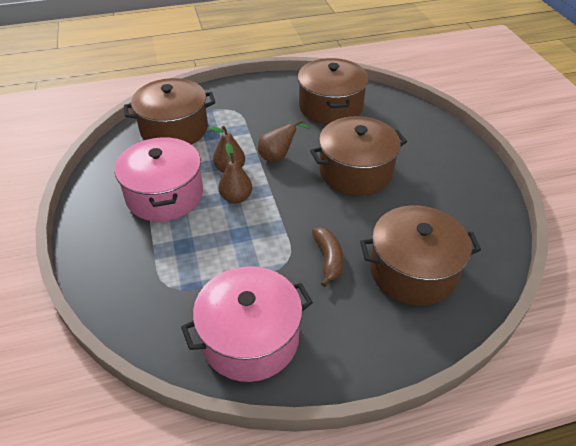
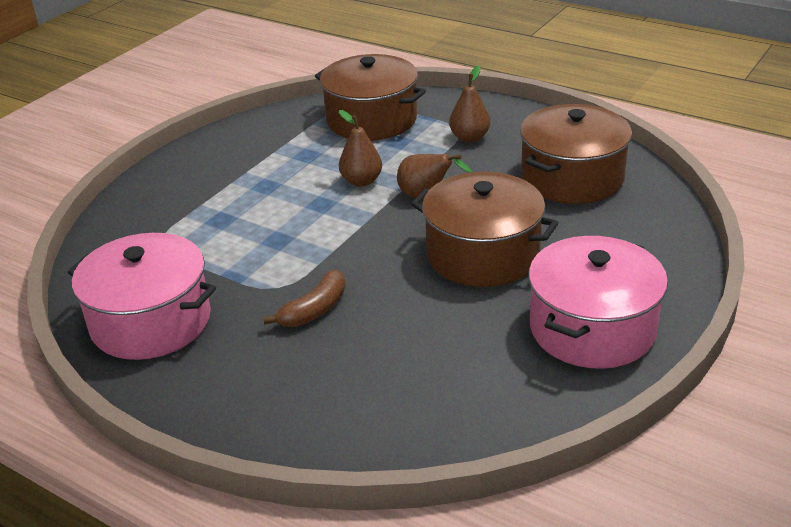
camera: 50 degrees right, 10 degrees down
pink pot [114,137,203,222] -> pink pot moved to [528,236,668,369]
brown pear [218,143,252,204] -> brown pear moved to [449,66,490,142]
brown pot [360,205,481,305] -> none

